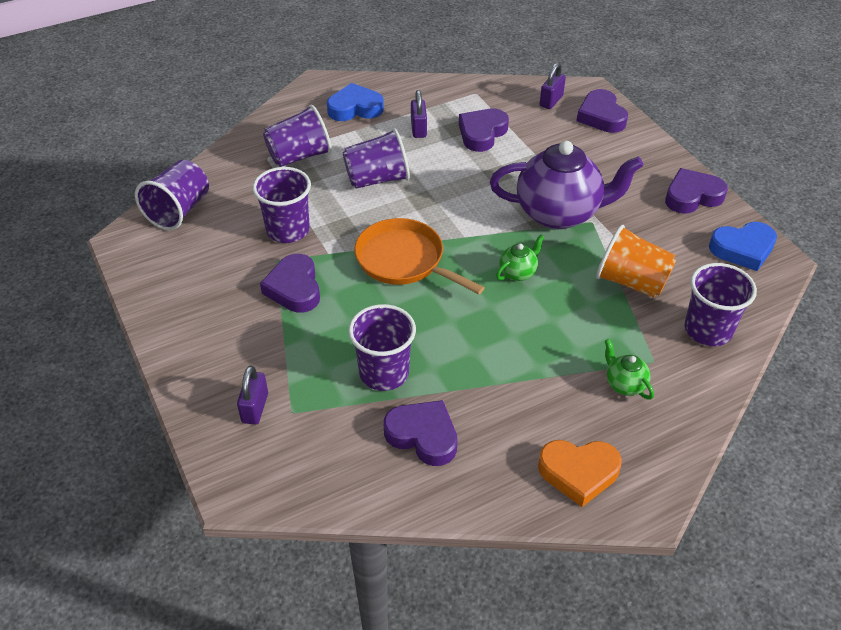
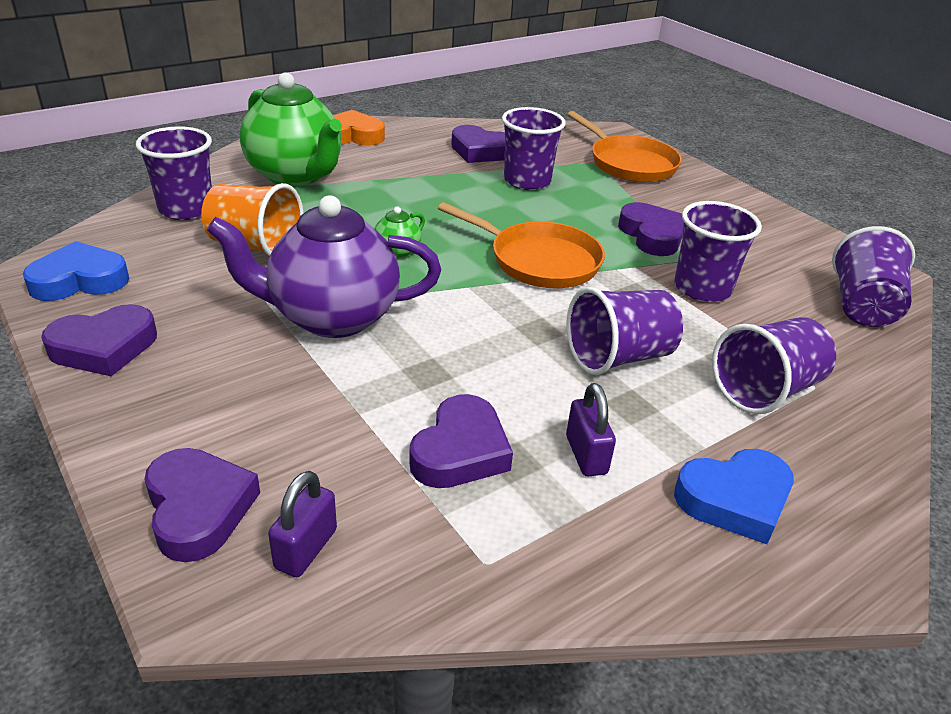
camera: 170 degrees right, 10 degrees down
purple padlock [237,366,268,425] -> orange pan [567,111,682,182]
green teapot [605,339,654,400] -> green teapot [240,72,342,186], size x2.35

